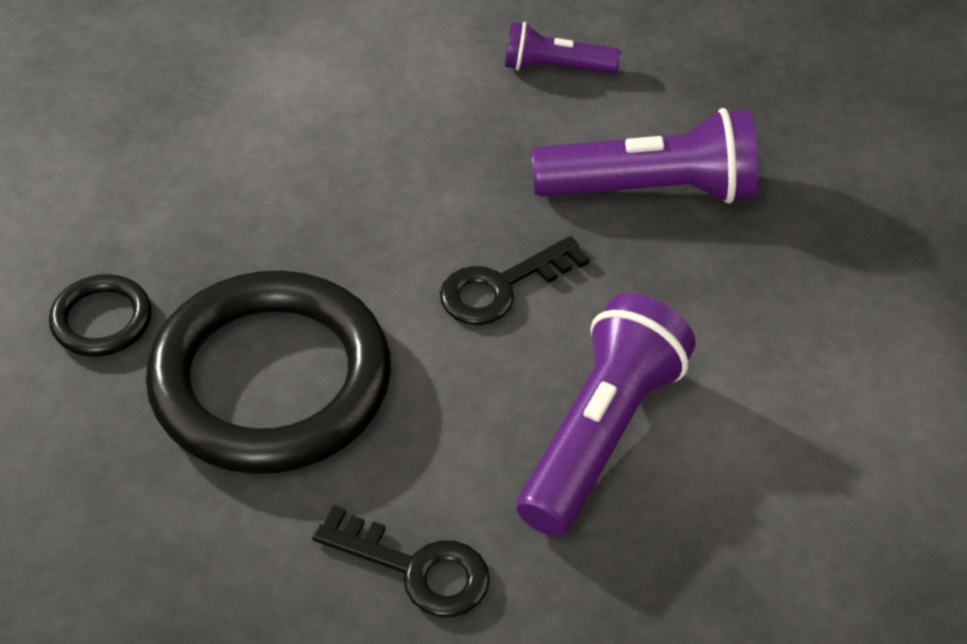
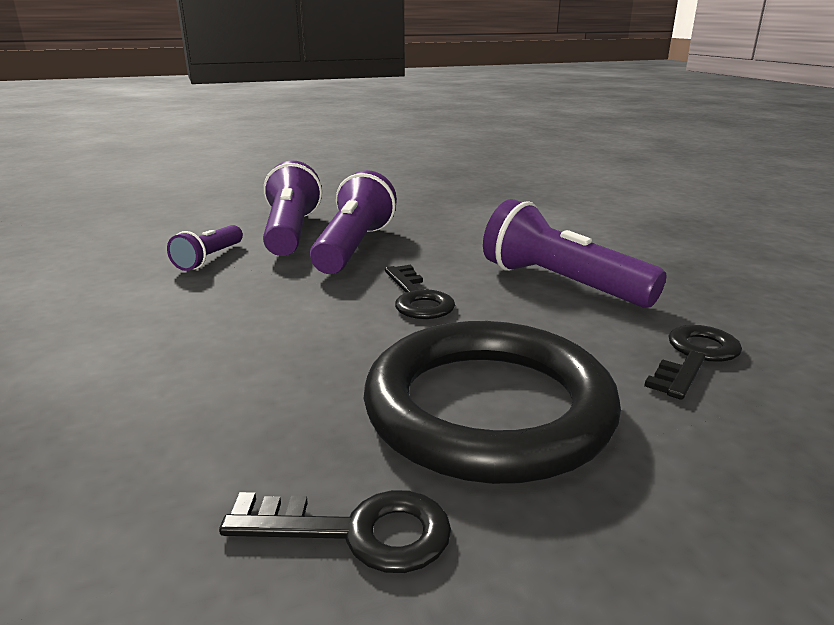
camera: 75 degrees left, 25 degrees down
black ring [49,274,152,356] -> black key [219,490,451,573]
none -> purple flashlight [263,160,322,256]

